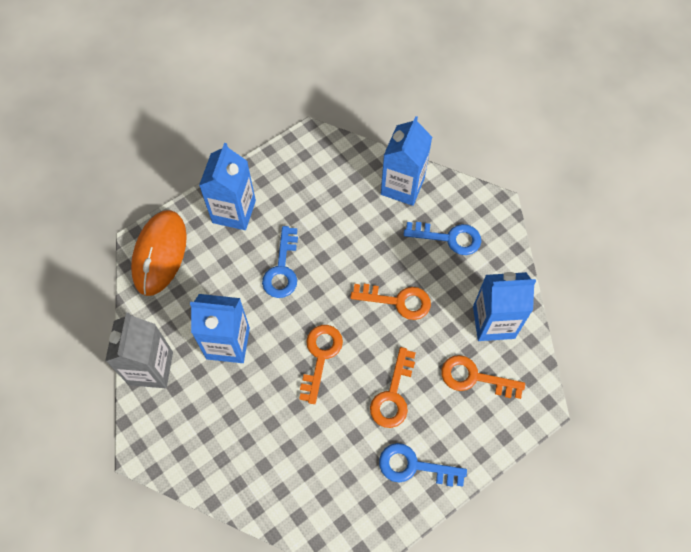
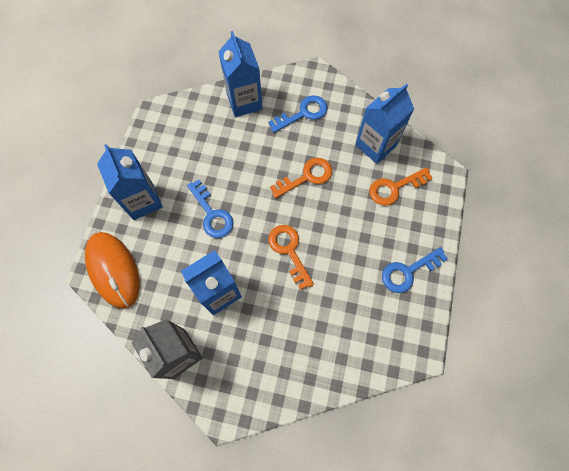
camera: 40 degrees left, 5 degrees up
orange key [370,347,416,428] -> none

